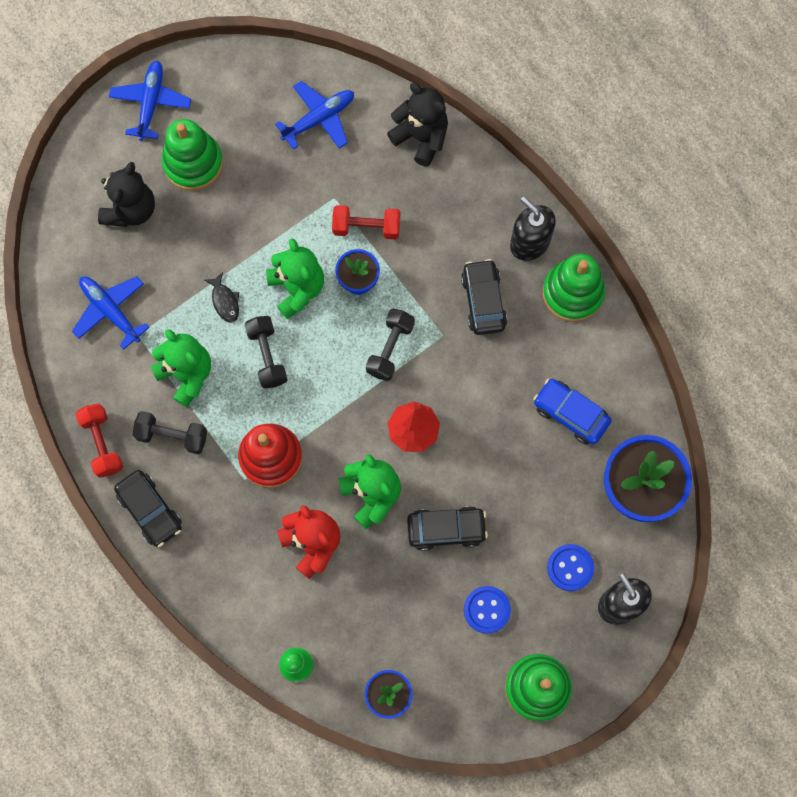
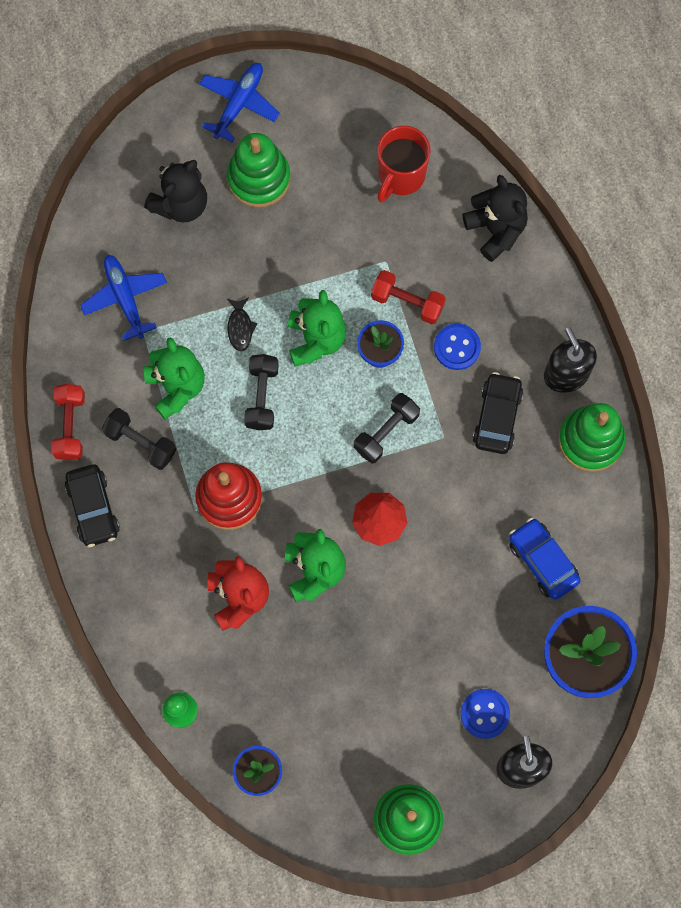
camera: 20 degrees right, 0 degrees up
blue plane [275,81,354,150] -> red mug [377,126,431,202]
black car [407,506,488,551] -> none
blue button [464,586,511,634] -> blue button moved to [434,324,481,370]

